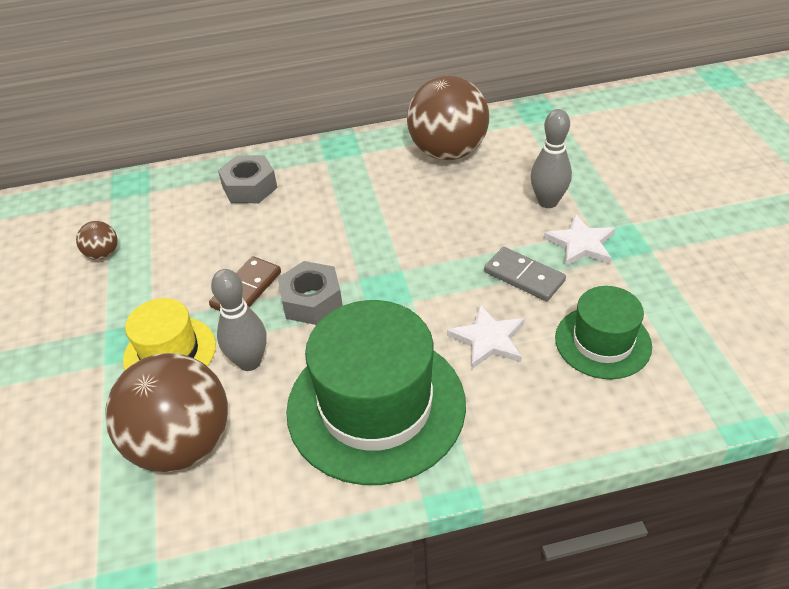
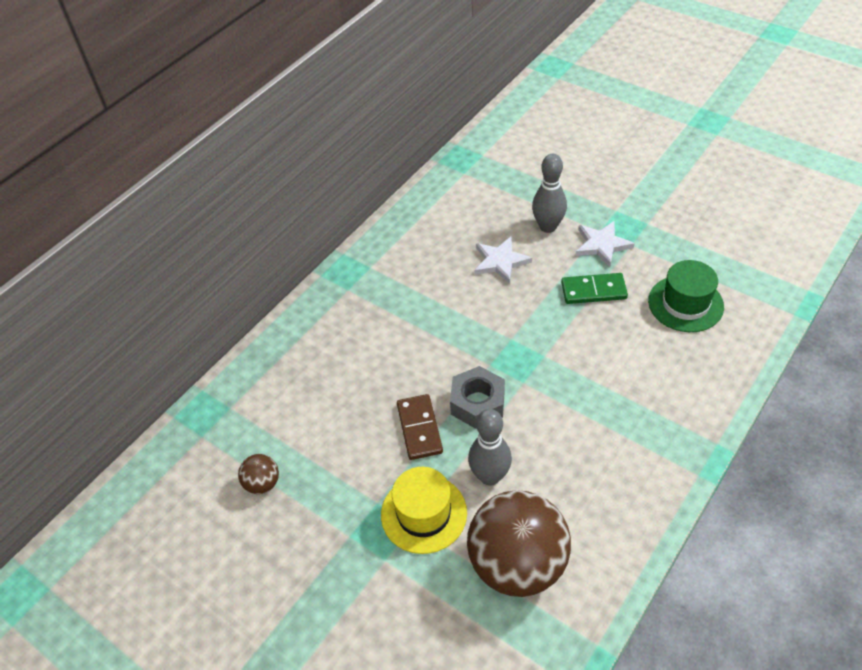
camera: 40 degrees left, 5 degrees up
grey nut [218,155,277,203] -> none
green hat [286,300,466,485] -> none
brown ball [407,76,489,160] -> none
white star [447,304,525,369] -> white star moved to [474,237,532,284]
grey domino [484,247,566,301] -> green domino [561,273,628,304]

